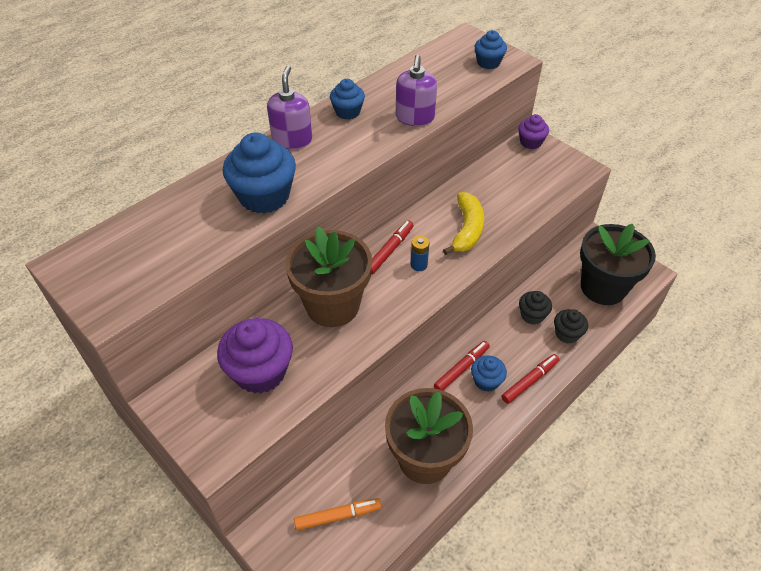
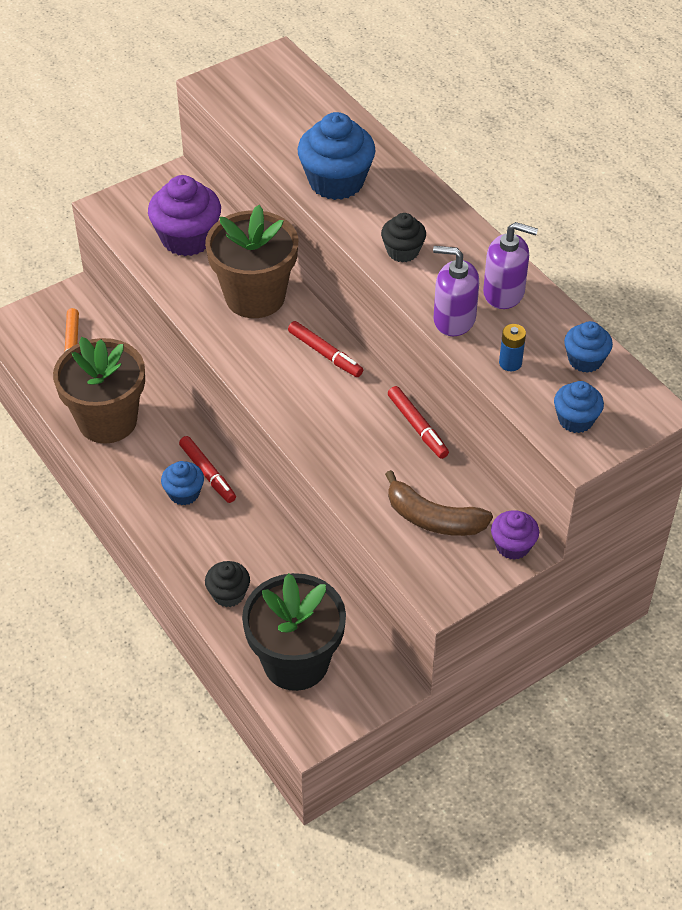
camera: 100 degrees right, 0 degrees up
purple soap dispenser [267,66,312,149] -> purple soap dispenser moved to [483,222,538,309]
blue cupcake [330,79,365,120] -> blue cupcake moved to [564,321,613,373]
blue battery [411,236,430,271] -> blue battery moved to [499,324,526,371]
yellow banana [443,192,484,255] -> none
red marker [501,354,559,404] -> red marker moved to [388,386,449,459]
black cupcake [519,291,552,325] -> black cupcake moved to [381,213,426,262]
none -> brown banana [385,470,493,536]

